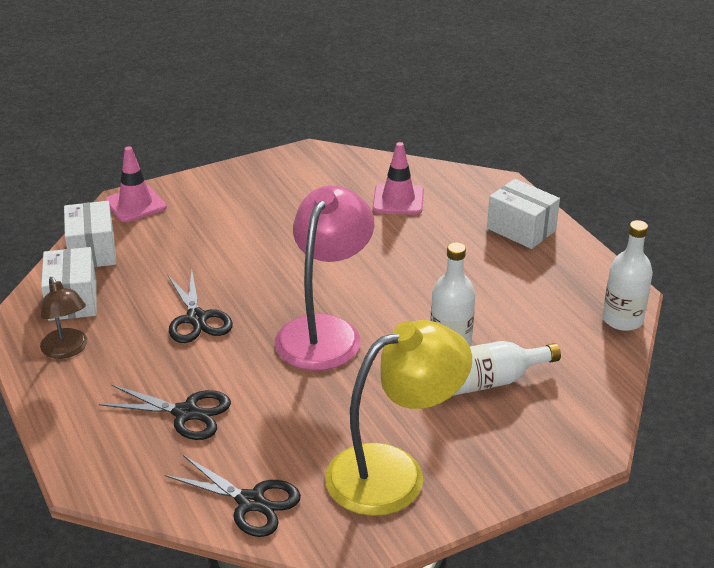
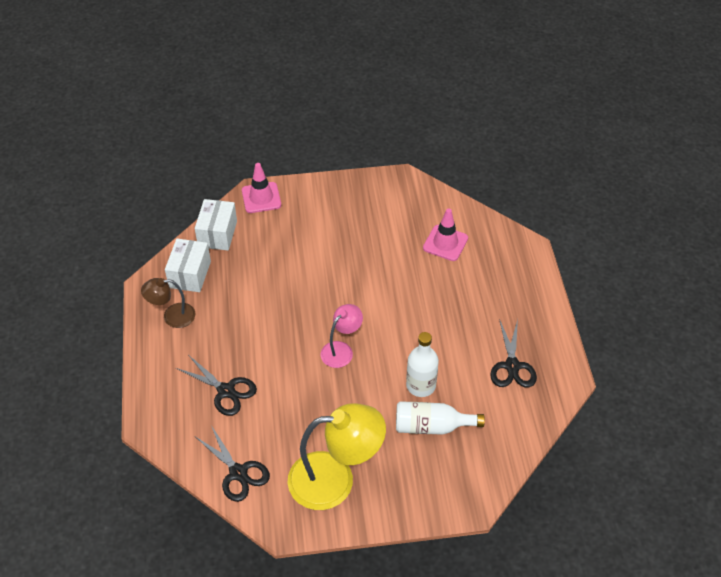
camera: 20 degrees right, 15 degrees up
brown lamp [40,277,87,359] -> brown lamp turned 90 degrees clockwise [141,278,195,328]
black scissors [167,270,233,343] -> black scissors moved to [490,319,537,387]
pink lamp [275,185,374,371] -> pink lamp [320,304,363,368], size x0.54
white box [487,179,560,249] -> none
white bottle [602,220,653,331] -> none

